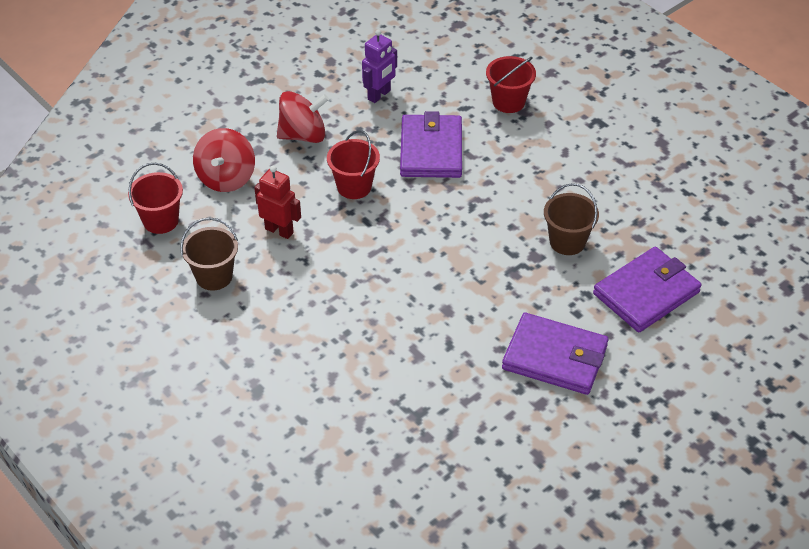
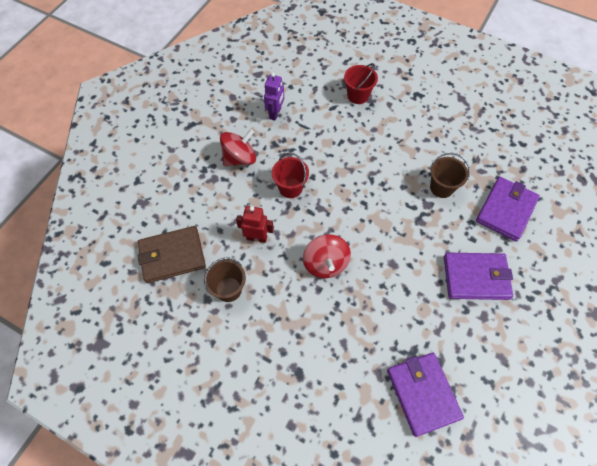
camera: 20 degrees left, 15 degrees up
red bucket [128,163,183,234] -> brown wallet [137,226,206,283]
red spinning top [193,128,255,192] -> red spinning top moved to [303,234,351,278]
purple wallet [400,111,462,178] -> purple wallet moved to [387,353,464,437]

